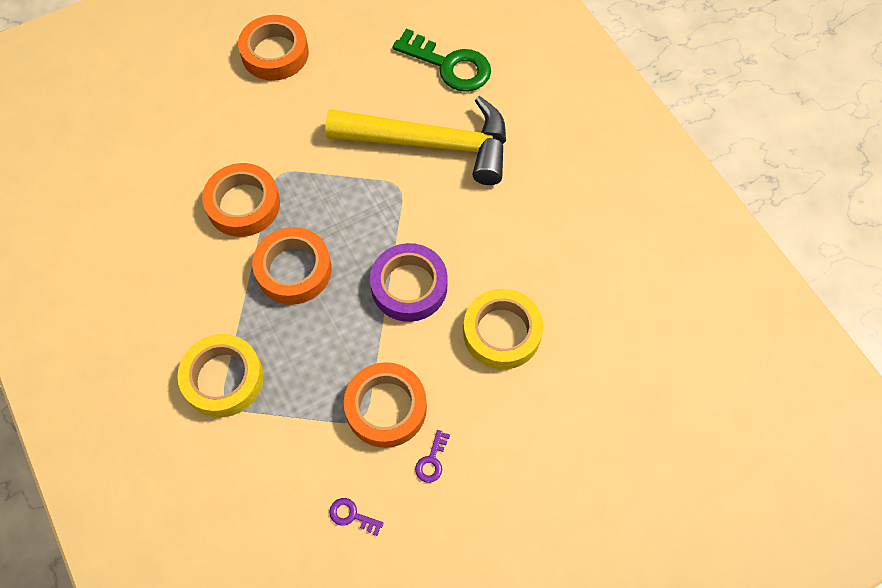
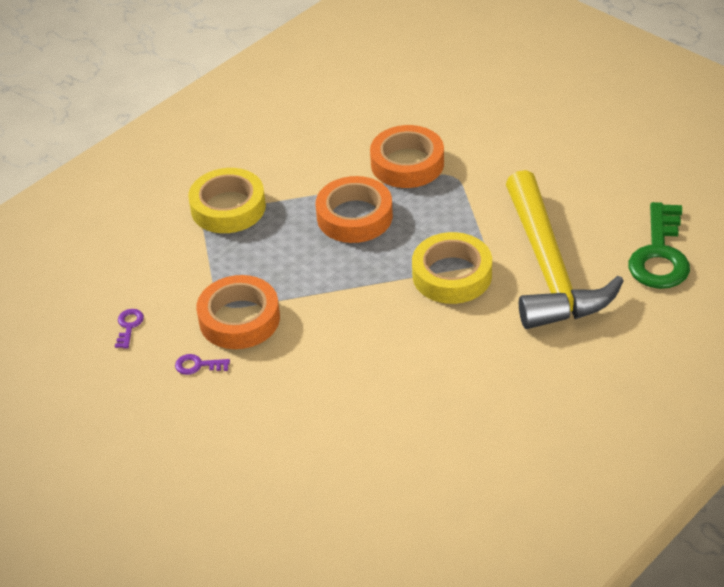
camera: 75 degrees right, 20 degrees down
orange tape [238,15,309,81] -> none
purple tape [370,243,448,322] -> none
yellow tape [463,289,543,370] -> yellow tape moved to [412,232,492,304]

